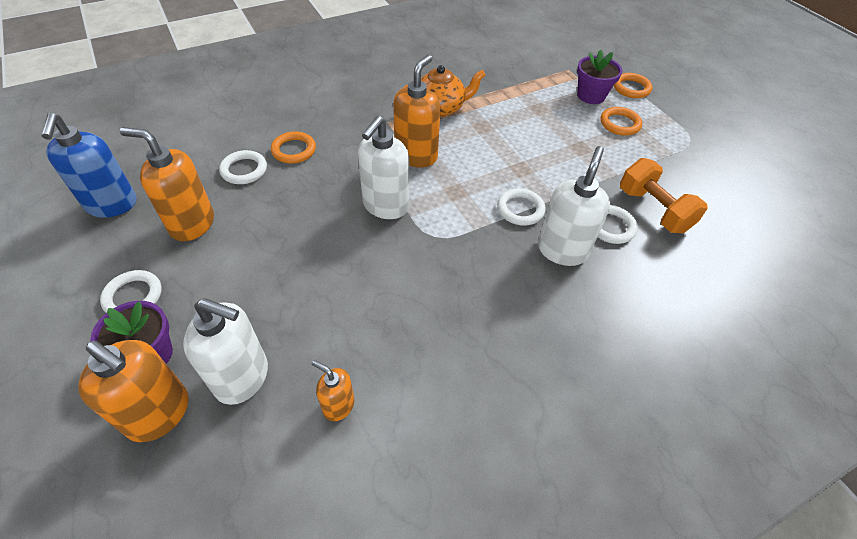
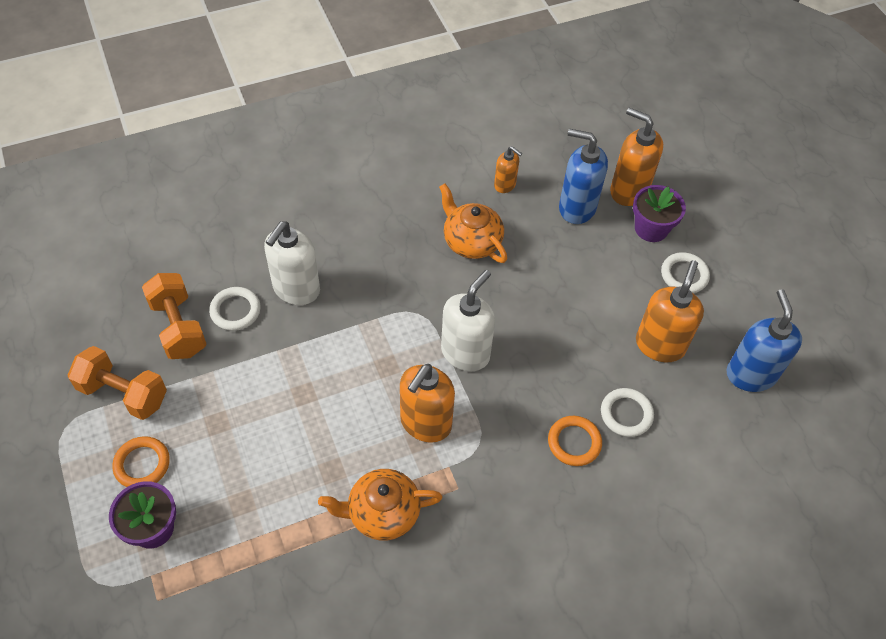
camera: 175 degrees left, 5 degrees up
orange soap dispenser [120,127,214,241] -> orange soap dispenser turned 90 degrees counterclockwise [636,260,704,362]
white soap dispenser [183,298,268,405] -> blue soap dispenser [559,129,608,224]
white ring [497,188,546,226] -> none
orange ring [614,73,653,98] -> none
none -> orange dumbbell [68,346,167,420]
none -> orange teapot [439,183,507,263]

